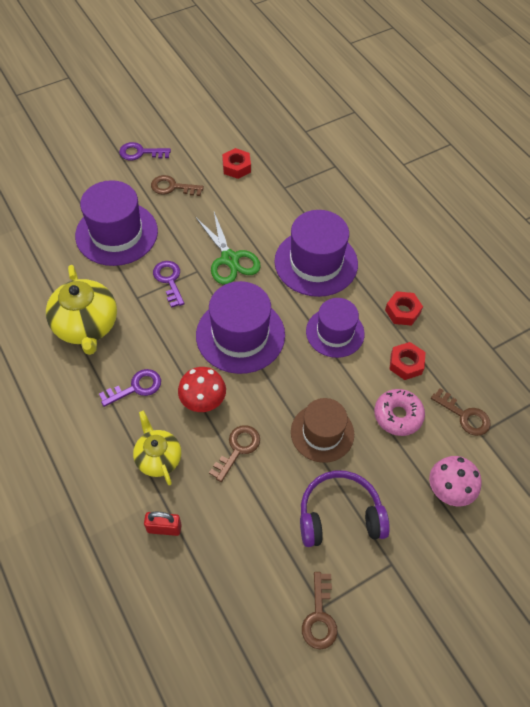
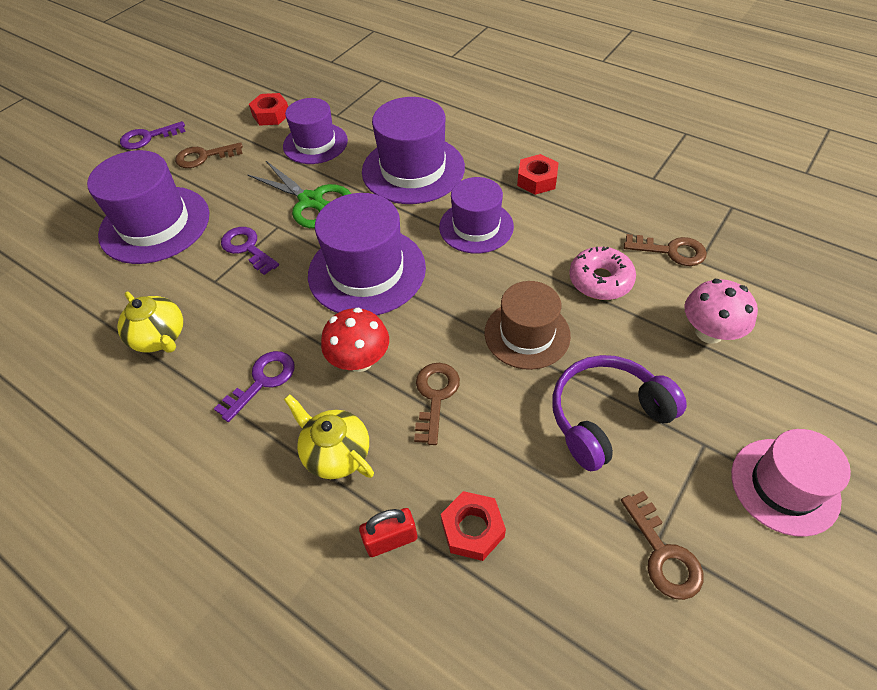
camera: 20 degrees left, 5 degrees down
yellow teapot [46,265,117,355] -> yellow teapot [117,292,183,352], size x0.62
red nut [389,342,426,380] -> red nut moved to [441,491,506,561]
none -> purple hat [283,98,348,164]
none -> pink hat [731,429,851,537]

